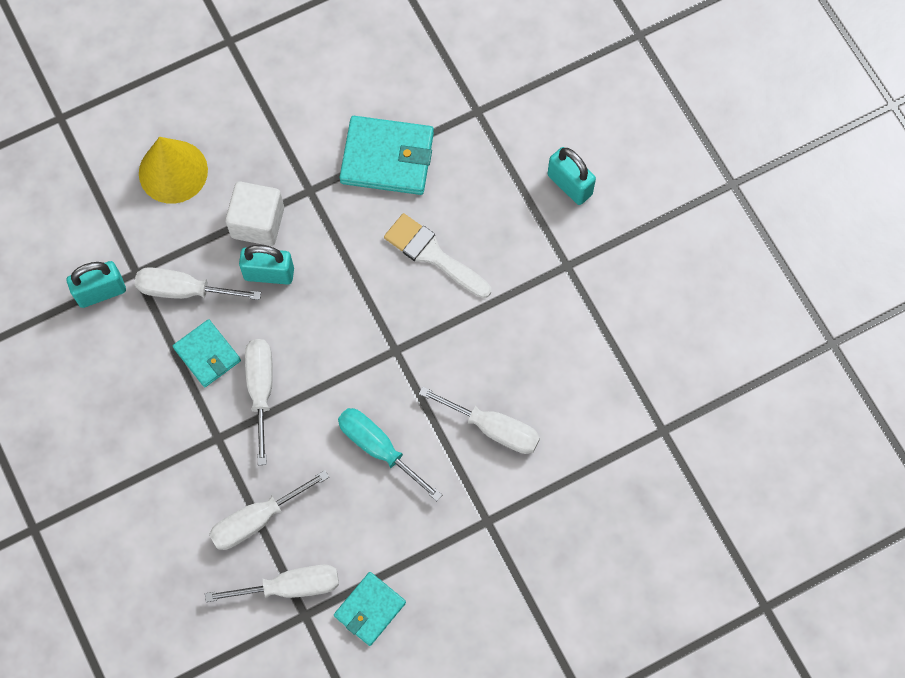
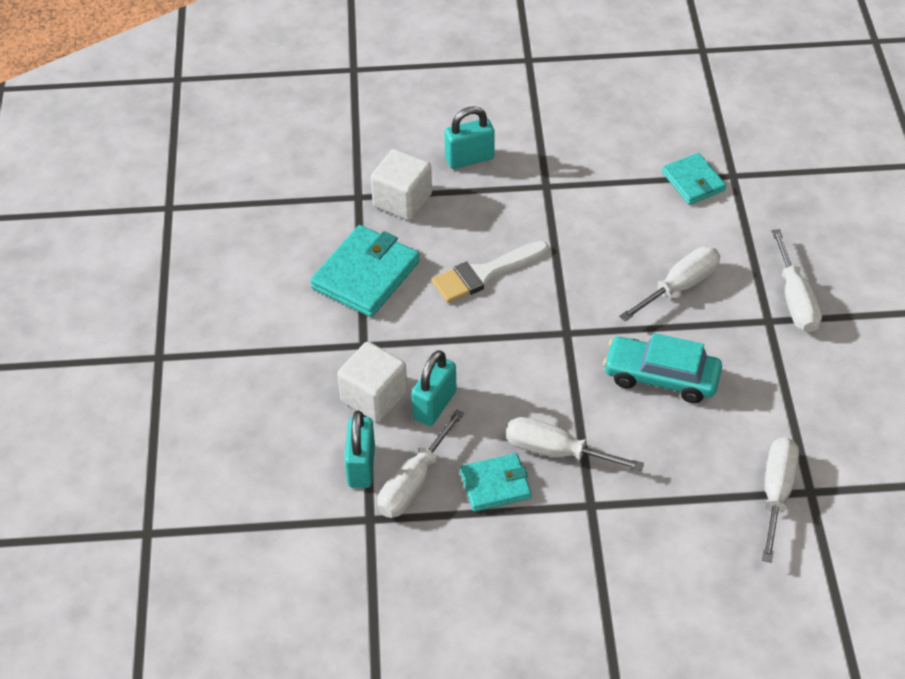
camera: 65 degrees left, 20 degrees down
turquoise padlock [67,261,126,308] -> turquoise padlock moved to [344,411,375,488]
yellow cone [139,137,208,204] -> none
white screwdriver [209,470,329,550] -> white screwdriver moved to [772,229,822,332]
turquoise wallet [334,572,406,646] -> turquoise wallet moved to [662,153,726,205]
turquoise screwdriver [338,408,442,501] -> turquoise car [603,333,722,403]
none -> white cube [371,149,432,220]

